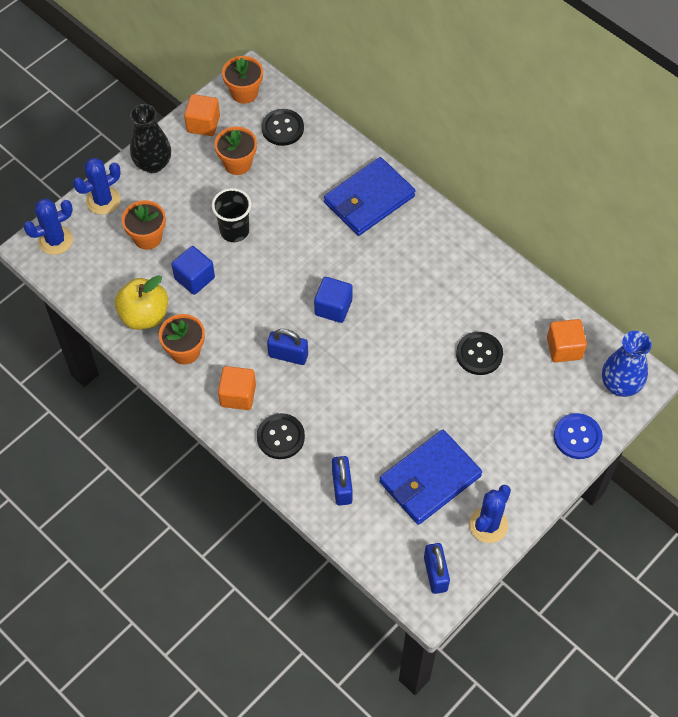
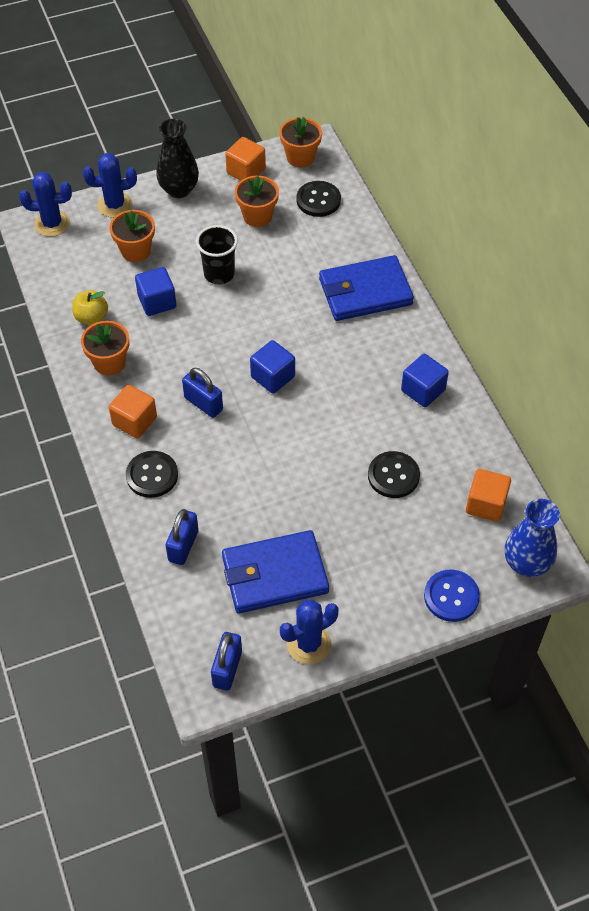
camera: 25 degrees right, 5 degrees down
yellow apple [115,275,168,330] -> yellow apple [72,290,108,325], size x0.65
none -> blue cube [401,354,449,407]

